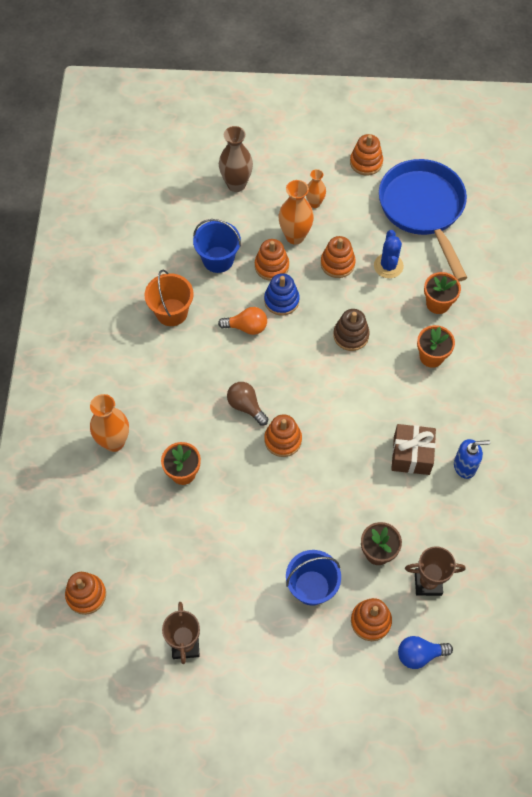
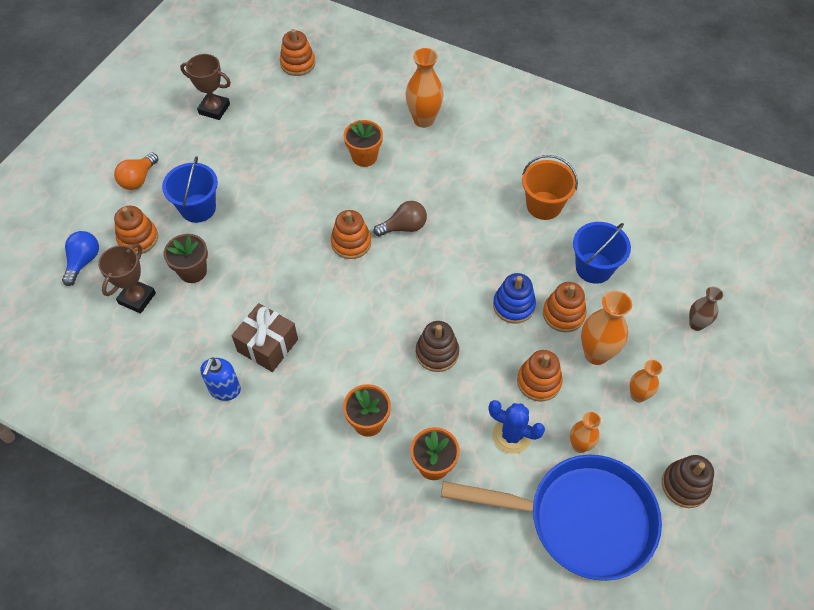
camera: 115 degrees right, 5 degrees down
orange light bulb [218,307,267,335] -> orange light bulb moved to [114,153,158,190]
brown vase [219,126,253,192] -> brown vase [689,286,723,331], size x0.61
orange stacking toy [350,134,383,176] -> brown stacking toy [662,455,714,508]
none -> orange vase [570,412,601,453]

